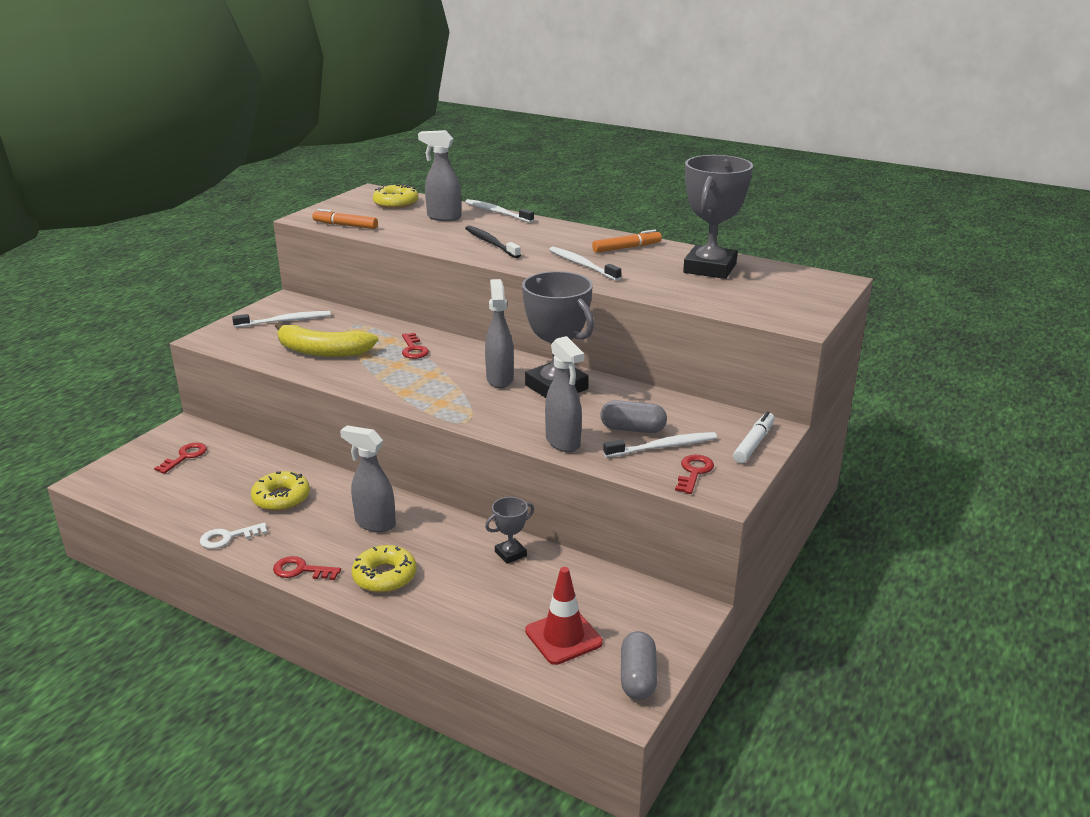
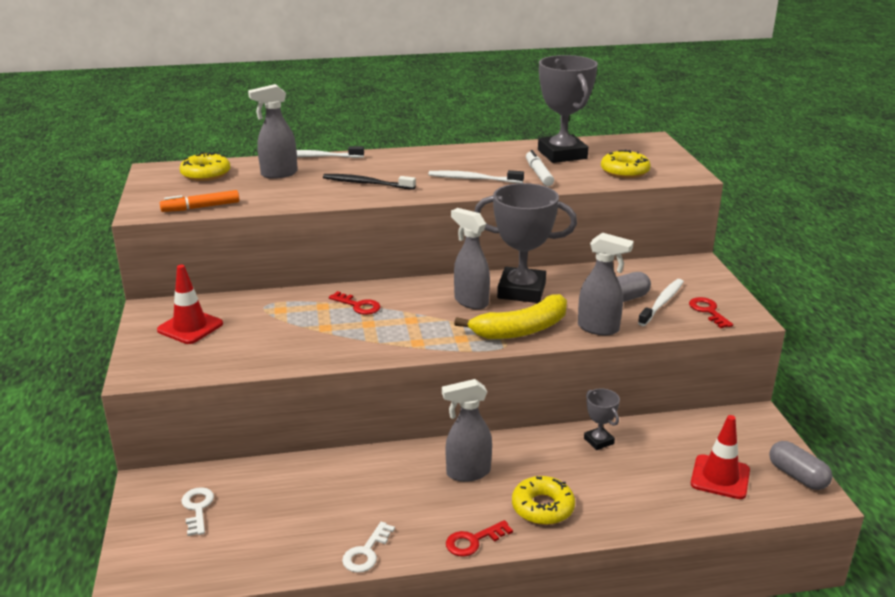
camera: 40 degrees left, 0 degrees up
red key [154,443,207,474] -> white key [181,487,214,536]
white toothbrush [232,311,331,328] -> red traffic cone [157,265,223,344]
yellow donut [251,471,310,511] -> yellow donut moved to [601,149,651,178]
yellow banana [275,322,378,357] -> yellow banana moved to [454,294,567,339]
grey trophy [485,497,534,564] -> grey trophy turned 45 degrees counterclockwise [584,389,620,450]
orange marker [592,230,662,253] -> none
white marker [733,411,775,463] -> white marker moved to [526,150,554,186]

